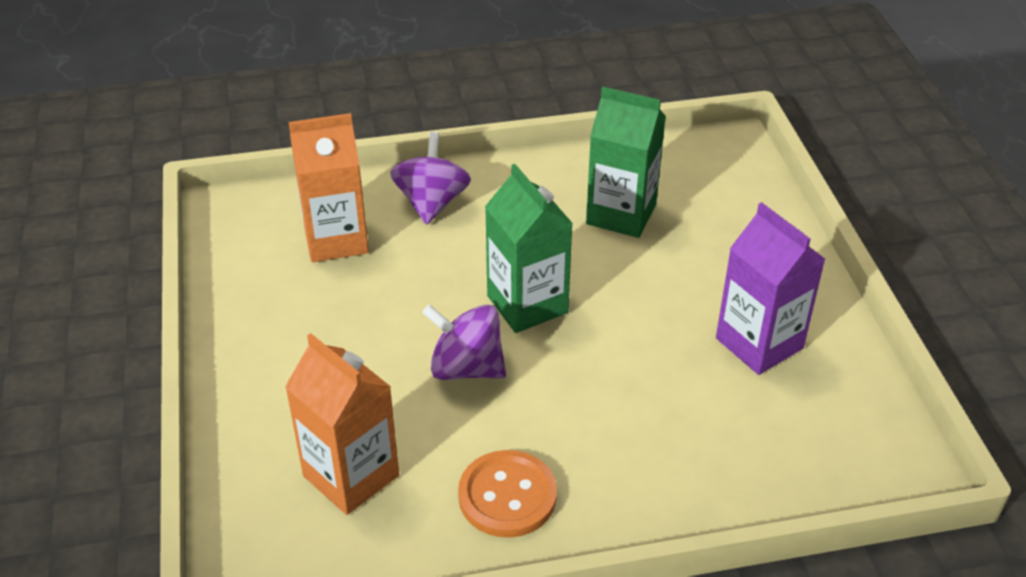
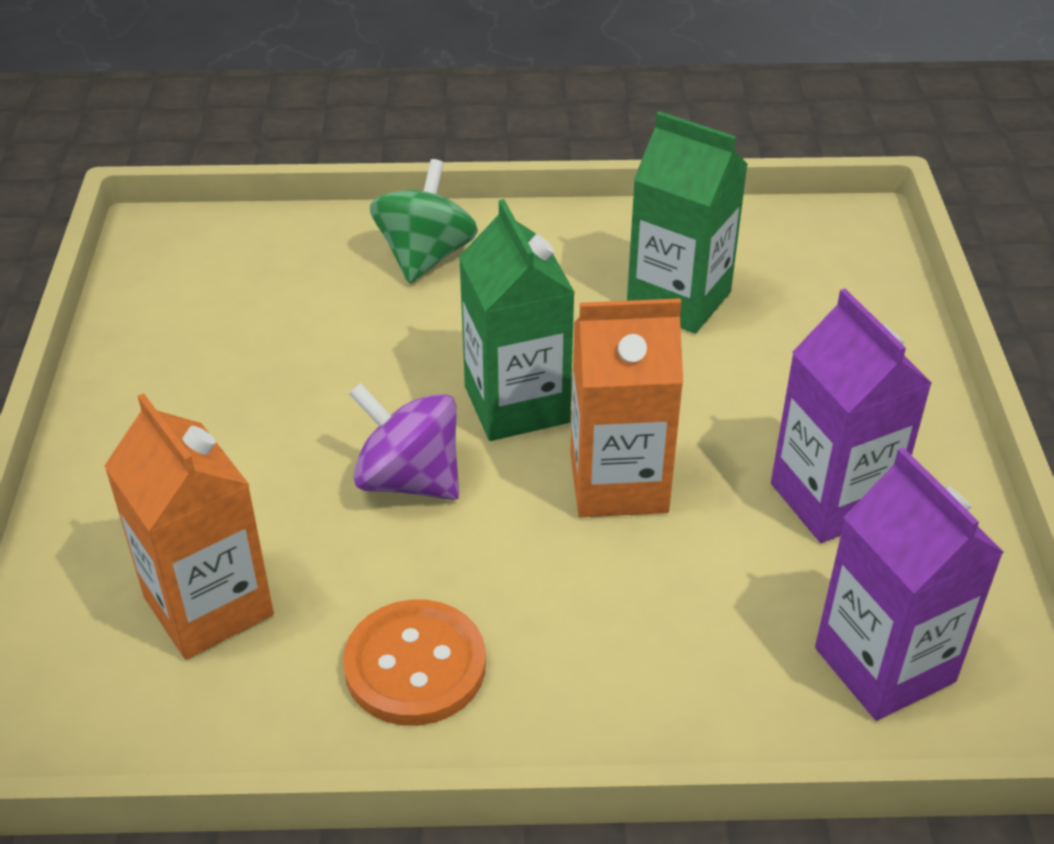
camera: 10 degrees right, 0 degrees up
orange carton [289,113,369,262] -> orange carton moved to [570,298,683,517]
purple spinning top [390,132,471,225] -> green spinning top [370,159,478,283]
none -> purple carton [815,447,1004,721]

